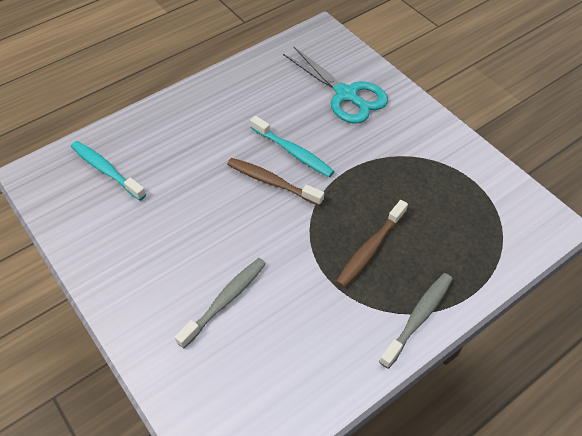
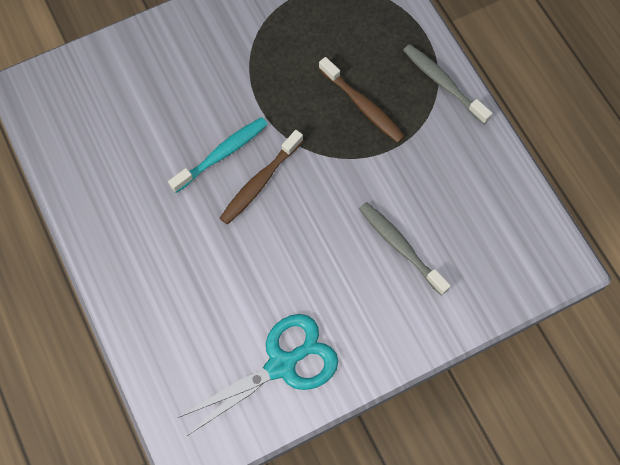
camera: 80 degrees left, 15 degrees up
turquoise toothbrush [71,141,146,201] -> none
turquoise scissors [283,46,388,124] -> turquoise scissors moved to [177,314,338,436]

